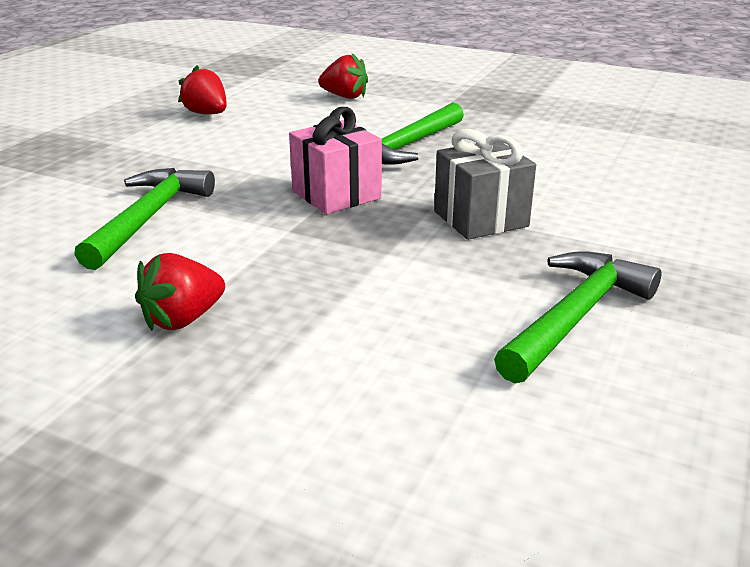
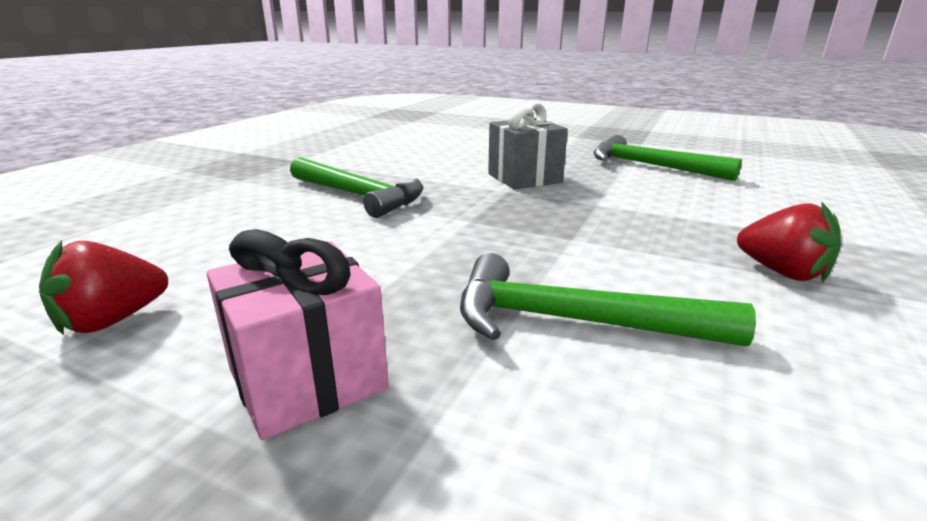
camera: 90 degrees left, 5 degrees down
pink gift [289,107,382,214] -> pink gift moved to [206,229,389,440]
red strawberry [318,52,368,99] -> none

